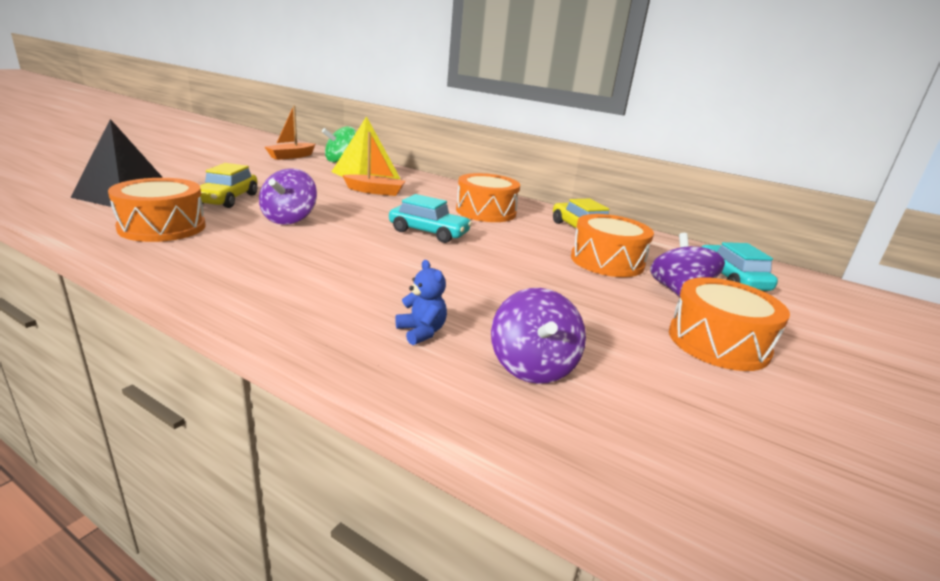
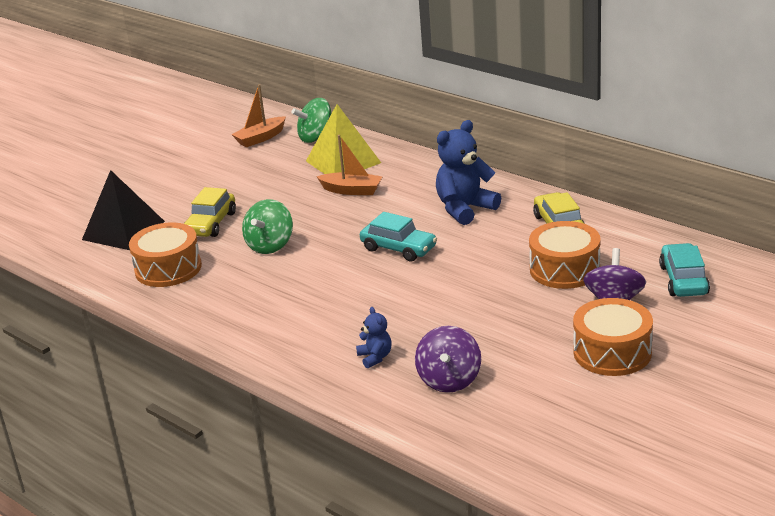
camera: 15 degrees right, 5 degrees up
purple spinning top [259,168,317,225] -> green spinning top [242,199,293,254]
orange drum [456,173,520,222] -> blue teddy bear [436,120,501,225]

